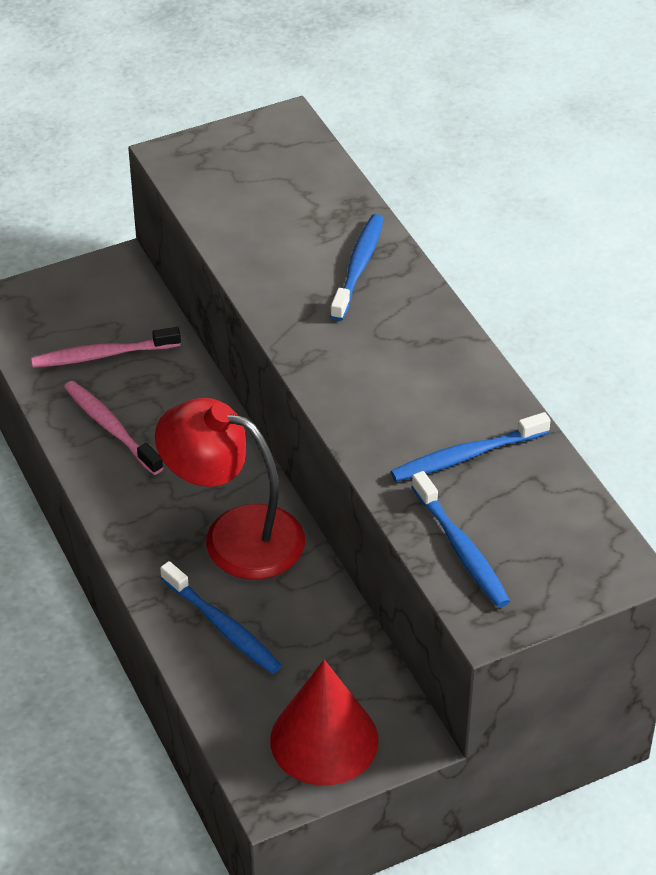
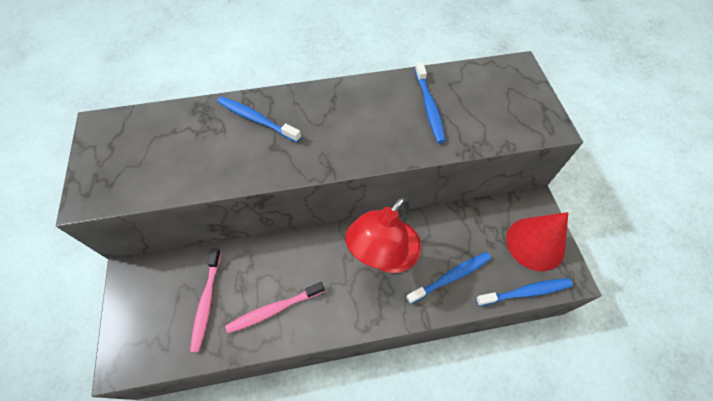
camera: 75 degrees left, 15 degrees up
blue toothbrush [412,471,510,608] -> blue toothbrush moved to [476,278,573,306]

